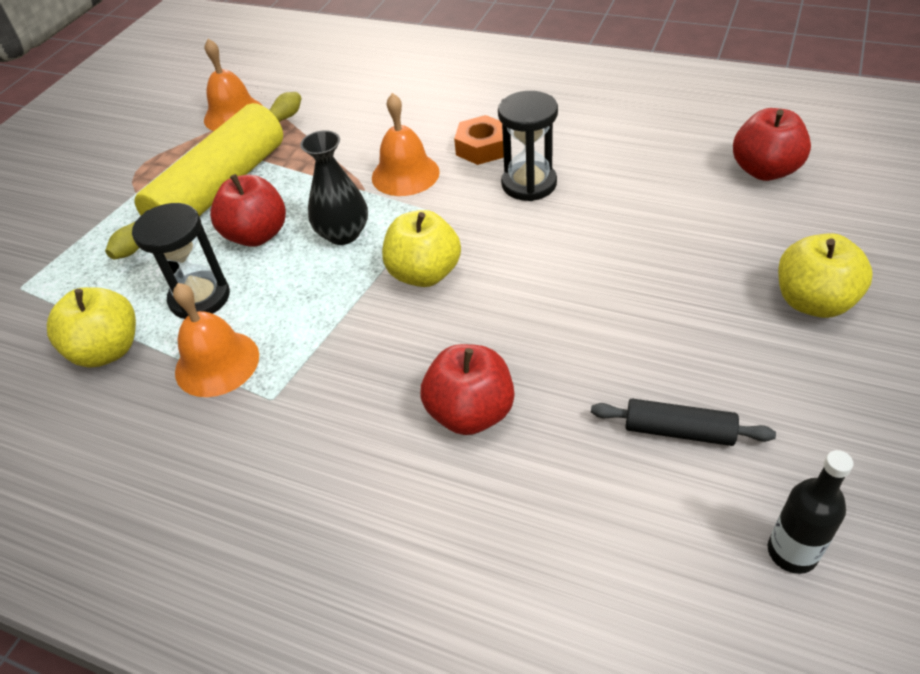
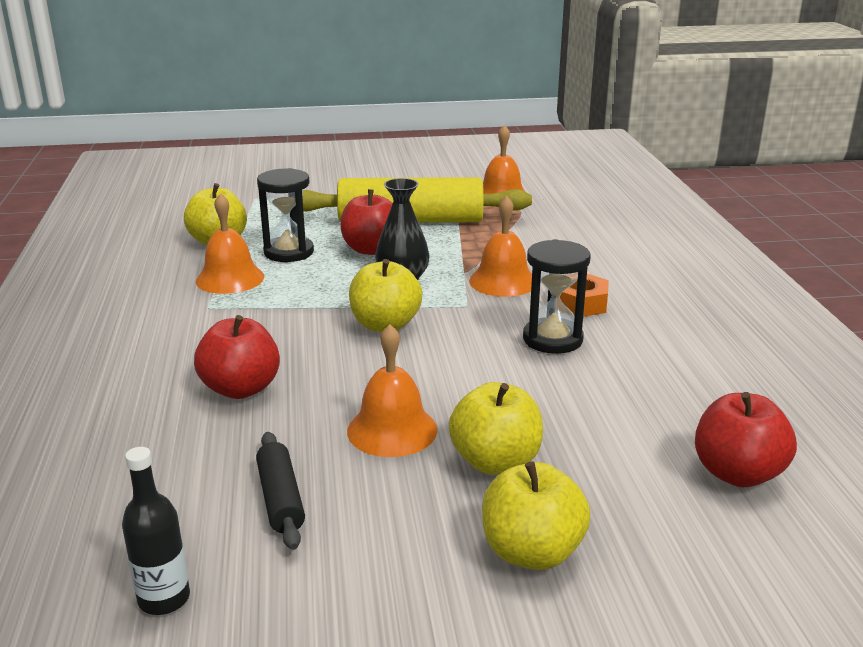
camera: 55 degrees right, 20 degrees down
none -> orange bell [347,324,437,457]
none -> yellow apple [449,382,543,475]

